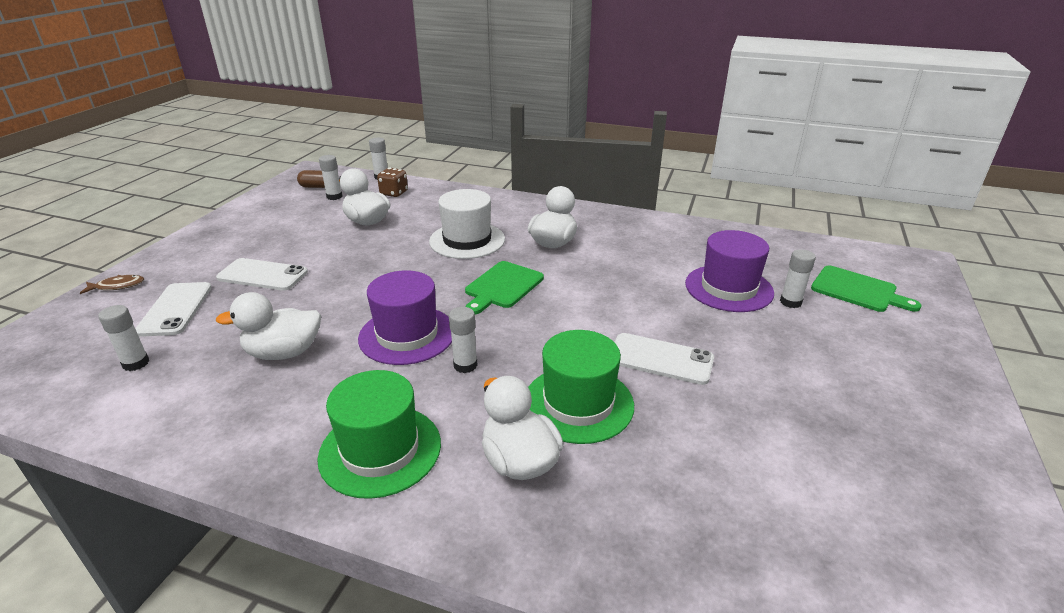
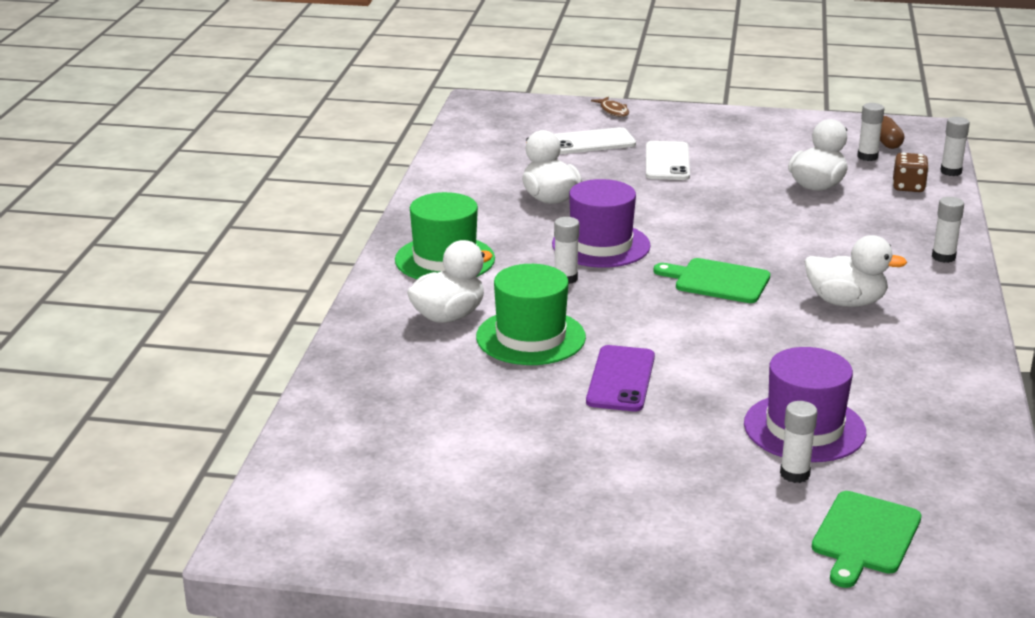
camera: 80 degrees right, 5 degrees down
white glue stick [98,305,149,371] -> white glue stick moved to [932,197,964,263]
white hat [429,189,505,259] -> none
white phone [614,333,714,385] -> purple phone [586,345,655,411]

